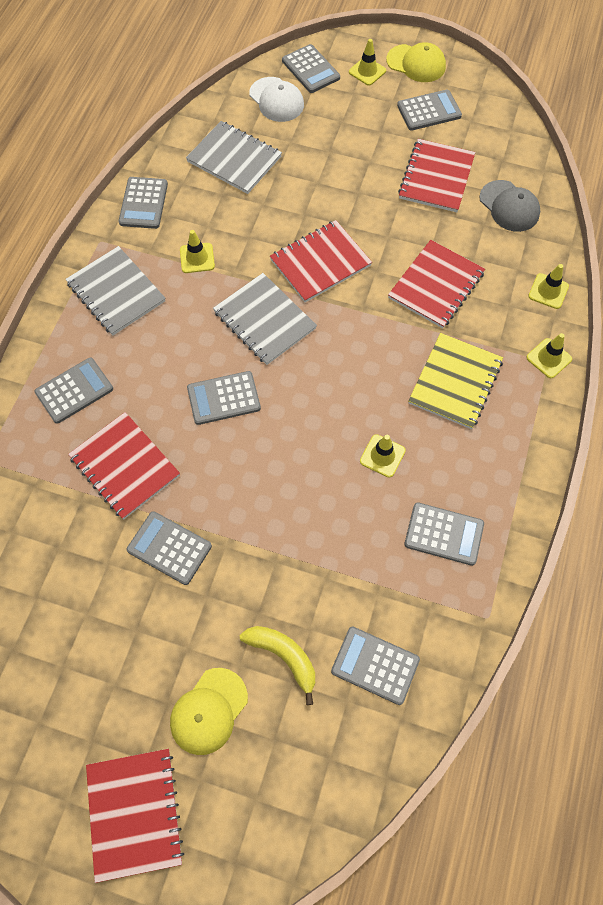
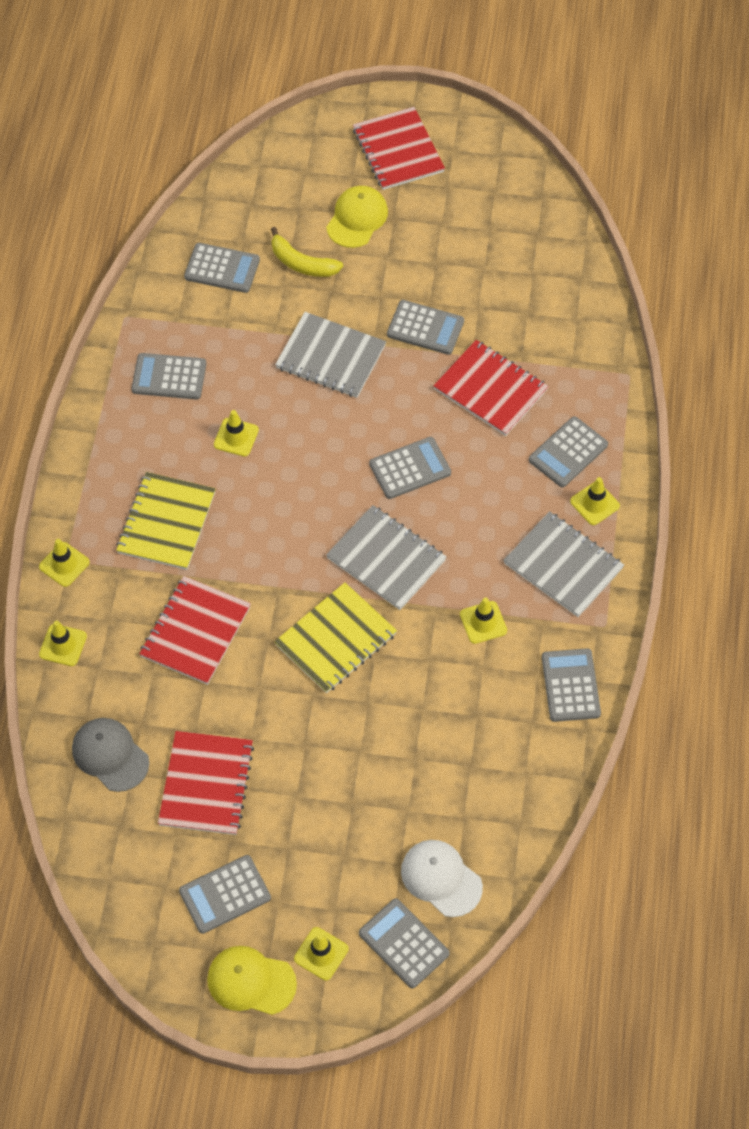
camera: 170 degrees right, 5 degrees down
grey notebook [186,121,282,194] -> grey notebook moved to [275,312,386,398]
red notebook [270,220,372,302] -> yellow notebook [274,582,397,693]
none -> yellow traffic cone [570,477,620,525]

